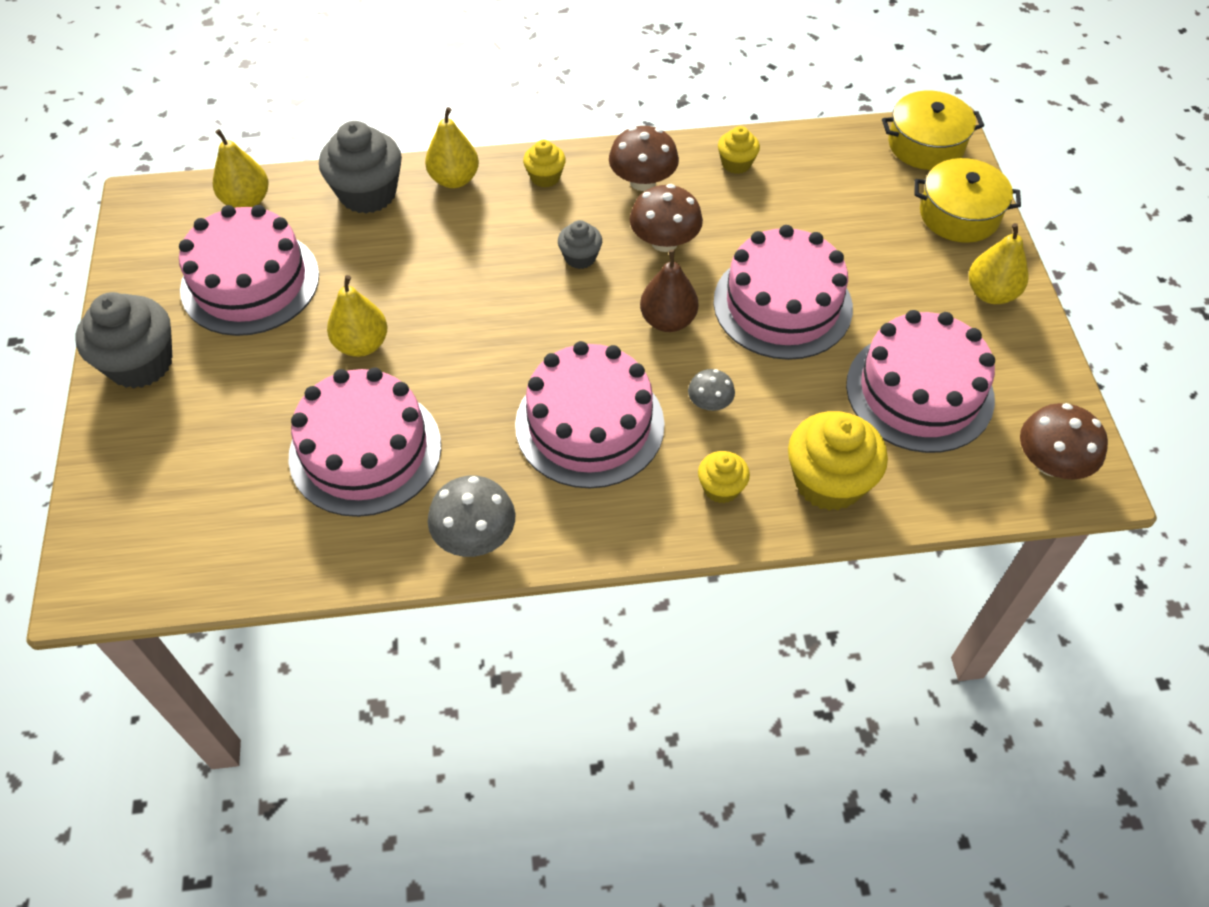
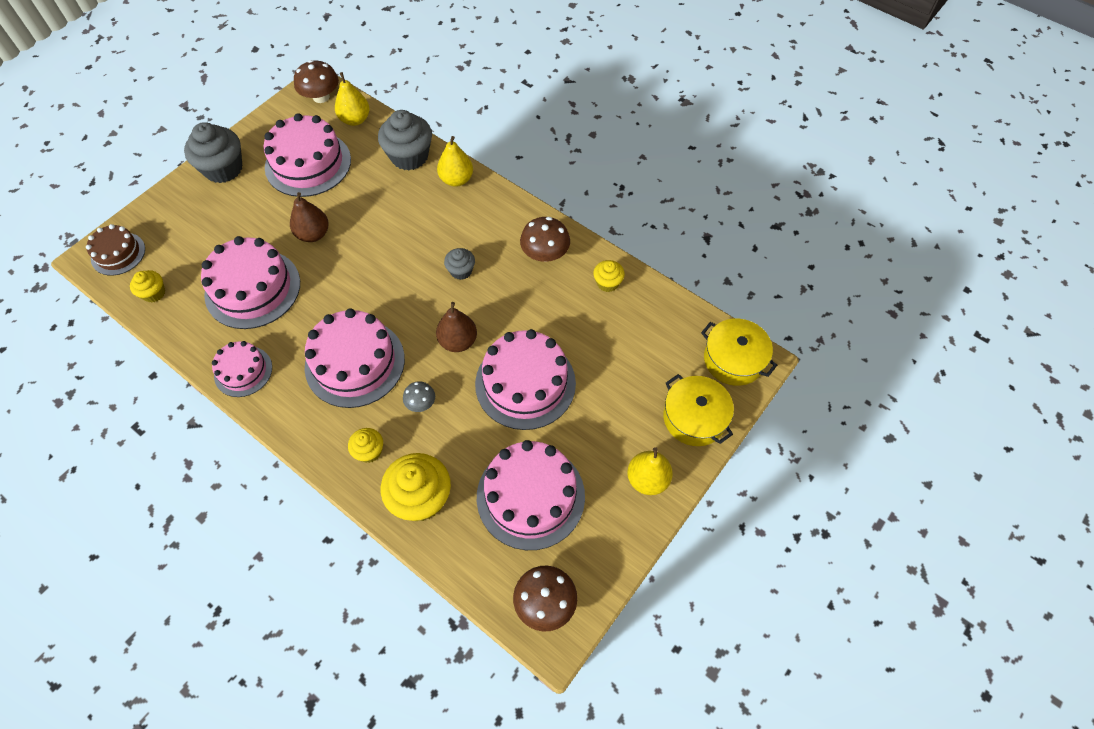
camera: 45 degrees right, 5 degrees up
yellow pear [327,275,388,357] -> brown pear [290,192,329,242]
grey mushroom [428,476,515,557] -> pink cake [212,341,272,397]
yellow cupcake [523,140,566,187] -> yellow cupcake moved to [130,270,165,303]
brown mushroom [630,184,703,252] -> brown mushroom moved to [294,60,339,103]
none -> brown cake [86,224,145,276]

